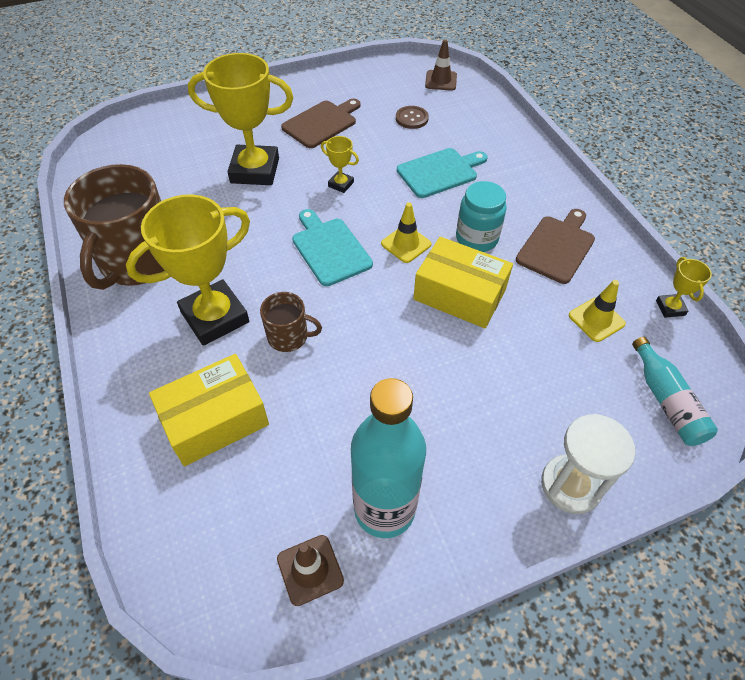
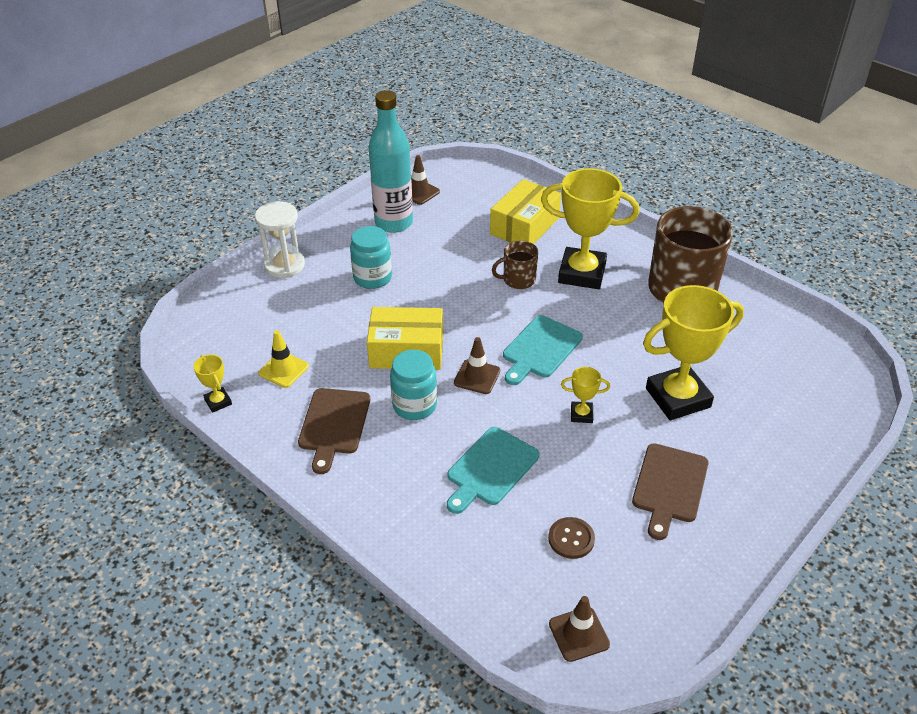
camera: 155 degrees right, 10 degrees down
yellow trophy [126,194,250,346] -> yellow trophy turned 75 degrees clockwise [541,168,639,289]
turquoise cutting board [292,209,373,286] -> turquoise cutting board turned 90 degrees clockwise [503,315,583,385]
yellow traffic cone [381,203,432,263] -> brown traffic cone [454,337,500,394]
turquoise bottle [632,337,718,446] -> none
none -> turquoise jar [350,226,392,289]

